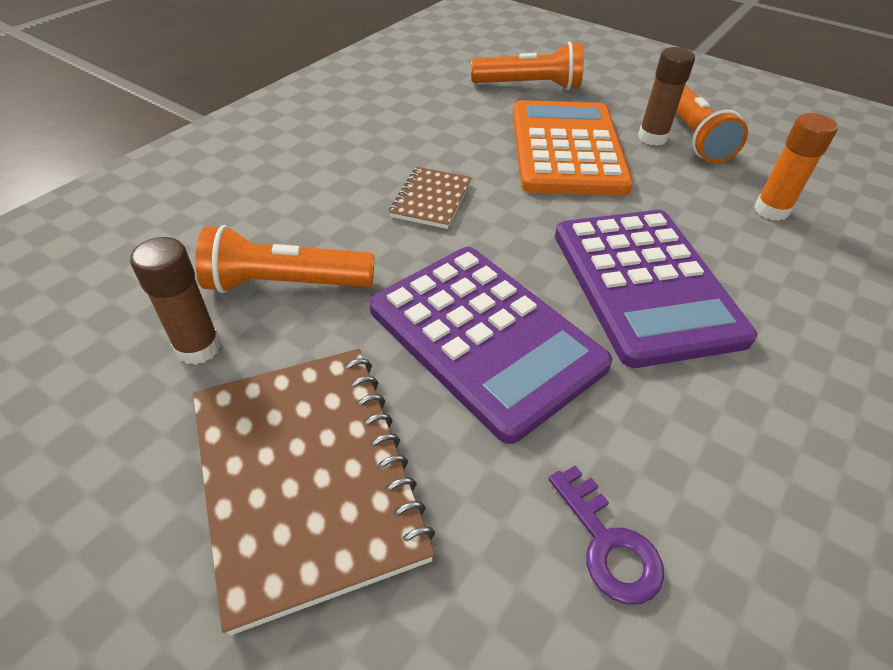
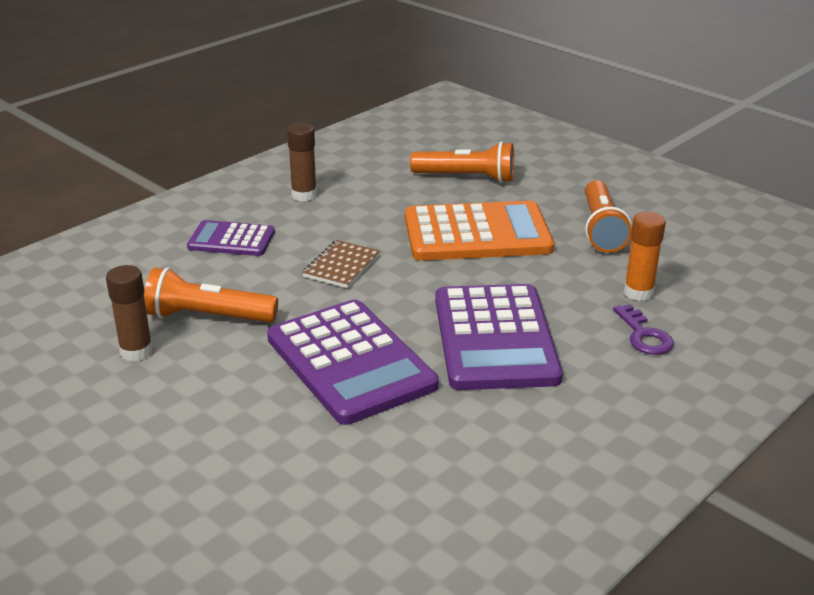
camera: 10 degrees right, 15 degrees down
brown notebook [193,349,435,635] -> none
orange calculator [513,100,633,196] -> orange calculator turned 75 degrees clockwise [405,201,554,261]
purple key [548,465,664,604] -> purple key moved to [613,304,674,355]
brown glue stick [638,47,695,146] -> brown glue stick moved to [287,123,317,201]
none -> purple calculator [187,220,275,256]

